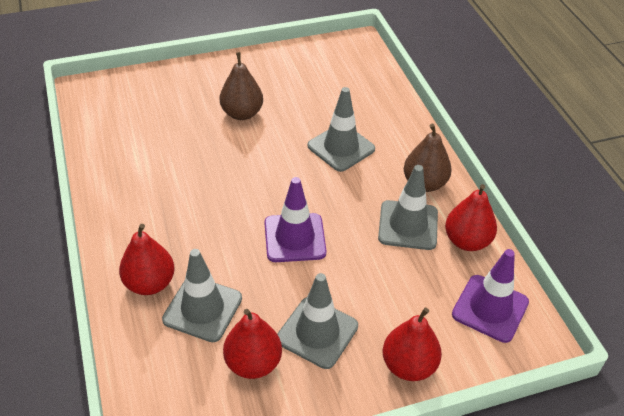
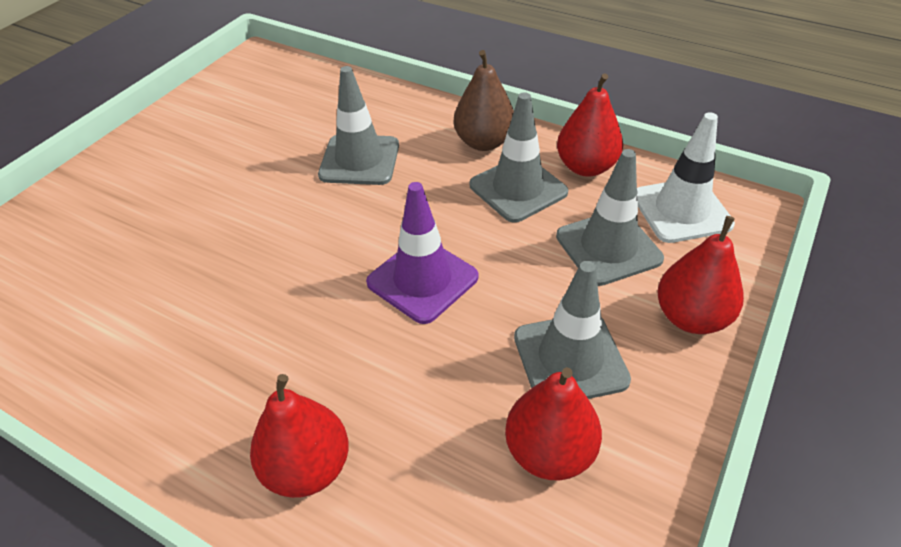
camera: 40 degrees left, 0 degrees up
grey traffic cone [162,249,242,342] -> grey traffic cone moved to [556,149,664,286]
brown pear [220,52,263,120] -> none
purple traffic cone [452,249,529,343] -> white traffic cone [637,112,735,243]

